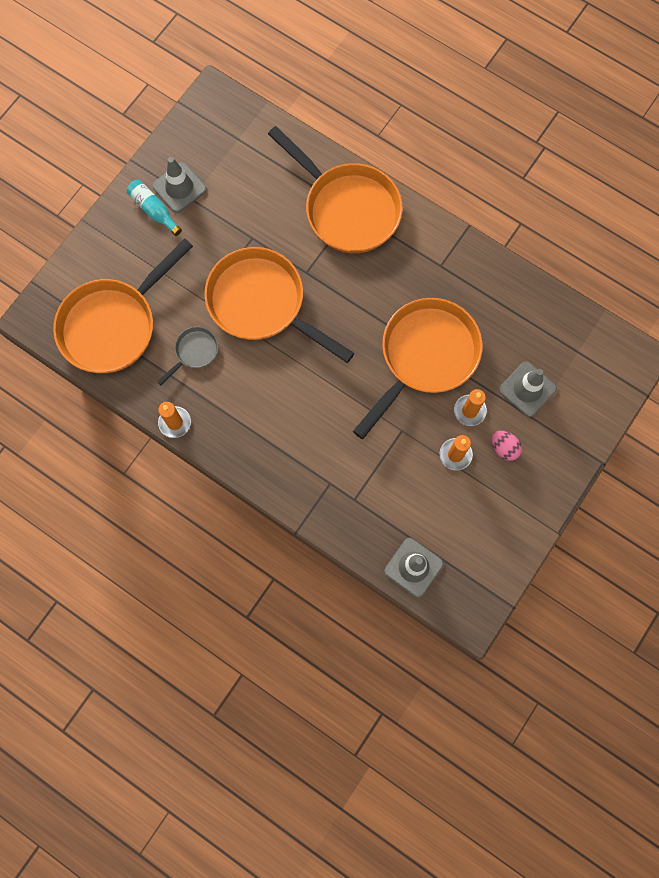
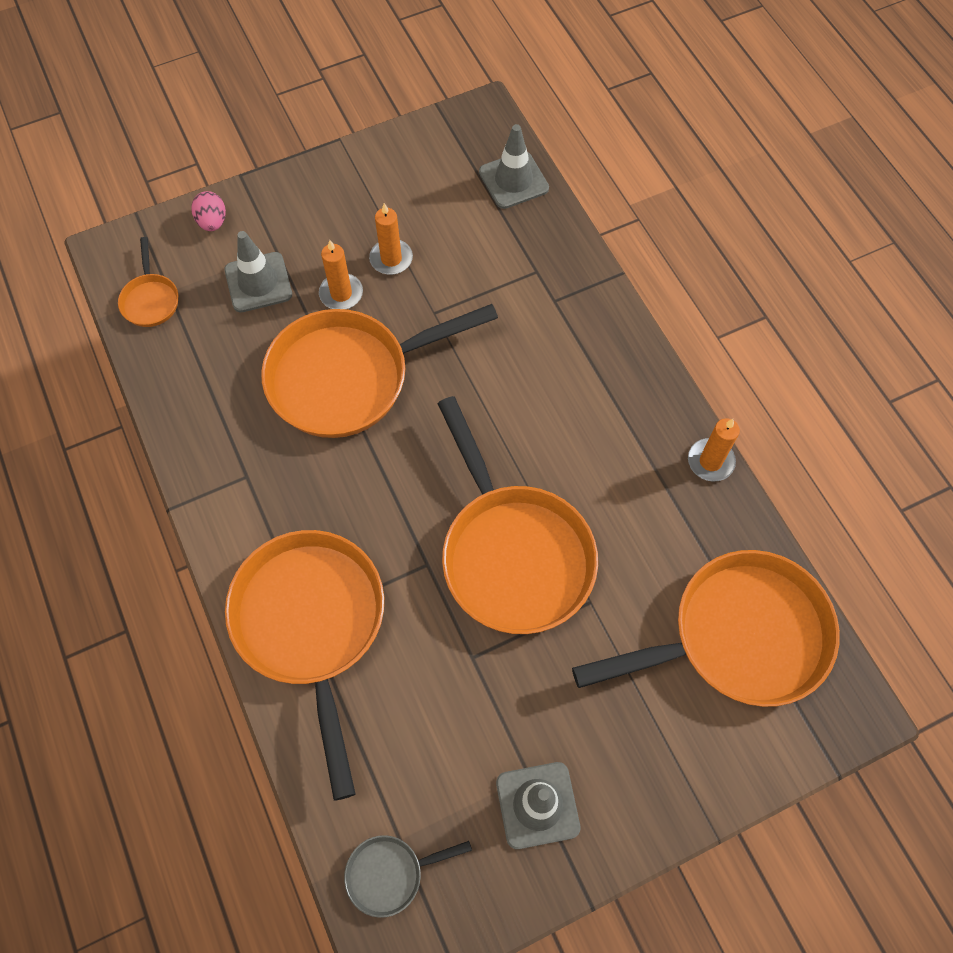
camera: 150 degrees left, 10 degrees down
turquoise bottle [127,180,182,236] -> none
grey pan [157,327,218,385] -> grey pan moved to [344,835,472,918]
pink egg [492,431,522,461] -> pink egg moved to [191,191,226,231]
none -> orange pan [118,237,178,327]

